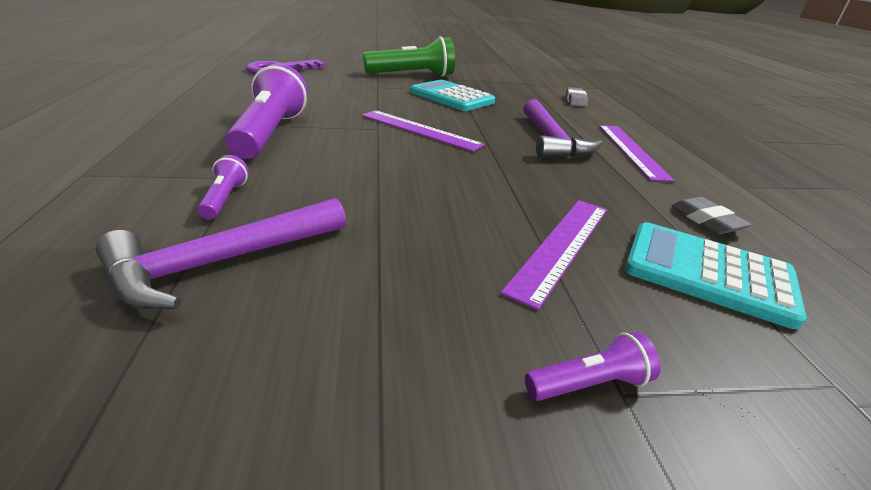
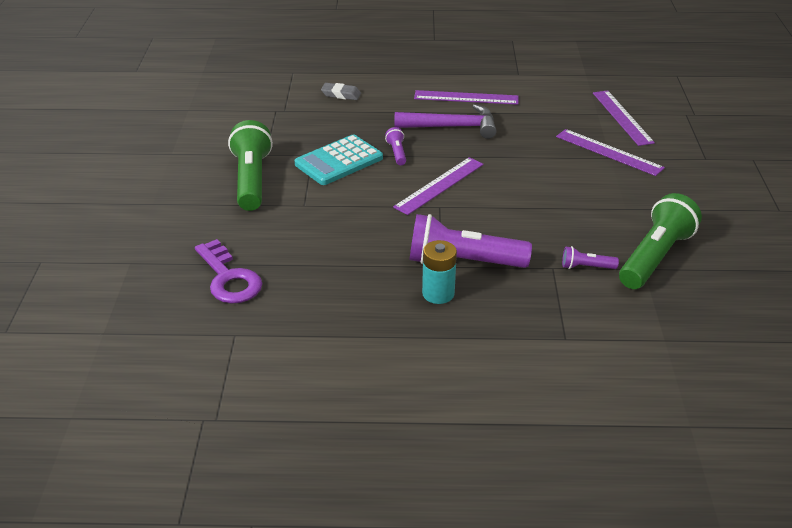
camera: 80 degrees left, 5 degrees up
purple hammer [95,198,346,310] -> green flashlight [619,193,702,289]
purple flashlight [525,332,661,401] -> purple flashlight moved to [385,127,406,165]
turquoise calculator [625,222,807,329] -> purple ruler [593,90,655,146]
grey eraser [672,197,752,234] -> none
none -> turquoise battery [422,240,457,304]

